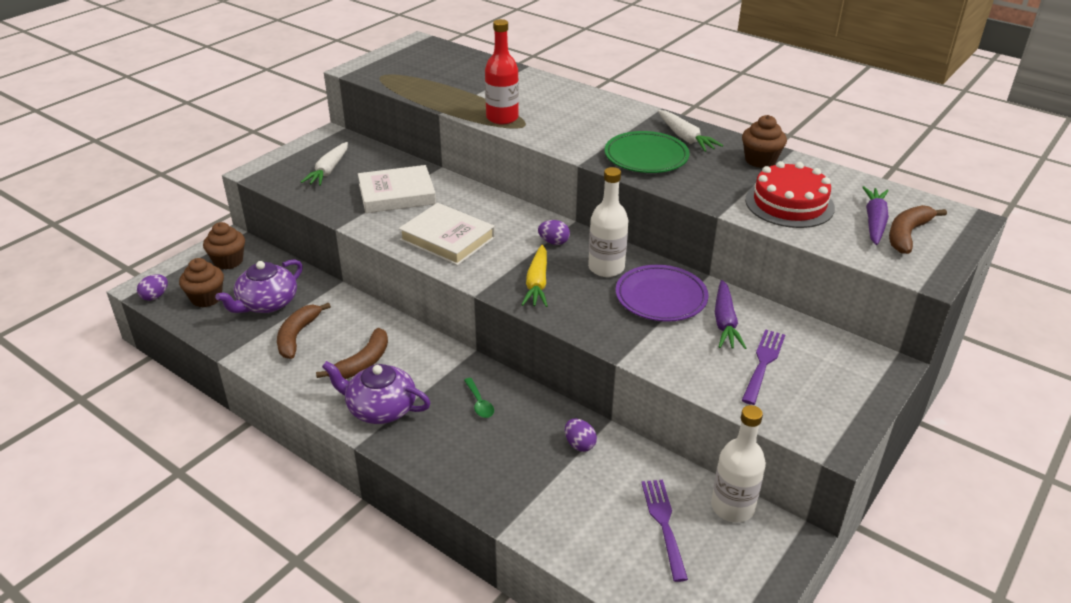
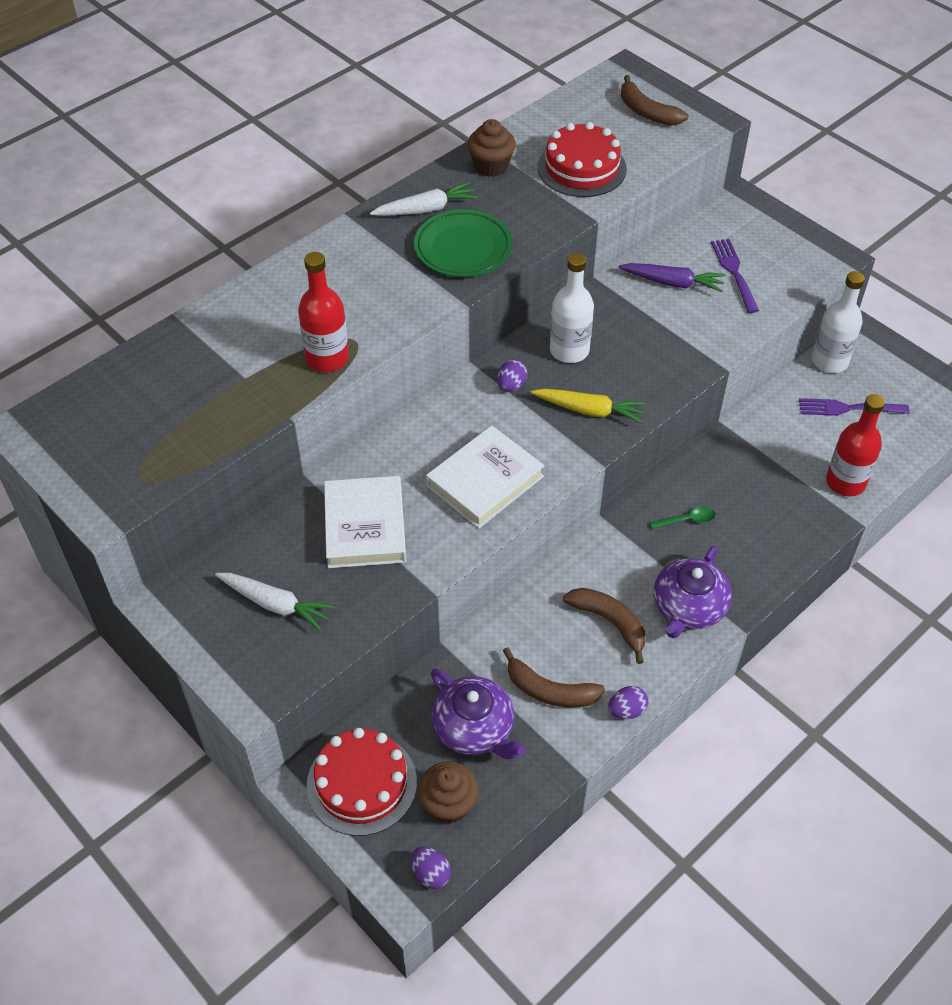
camera: 80 degrees left, 15 degrees up
brown cupcake [203,222,245,270] -> red cake [307,728,417,836]
purple egg [565,419,597,452] -> purple egg moved to [608,686,648,719]
purple plate [616,265,709,322] -> none
purple fork [742,329,785,405] -> purple fork turned 45 degrees clockwise [711,239,759,313]
purple carrot [862,186,889,245] -> none
none -> red bottle [826,394,885,496]

